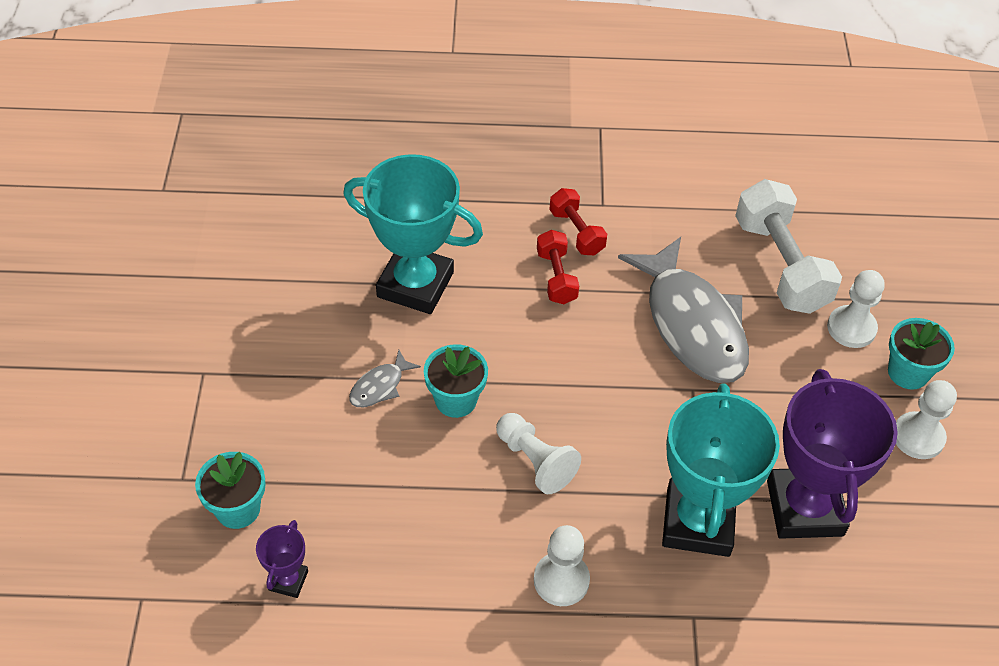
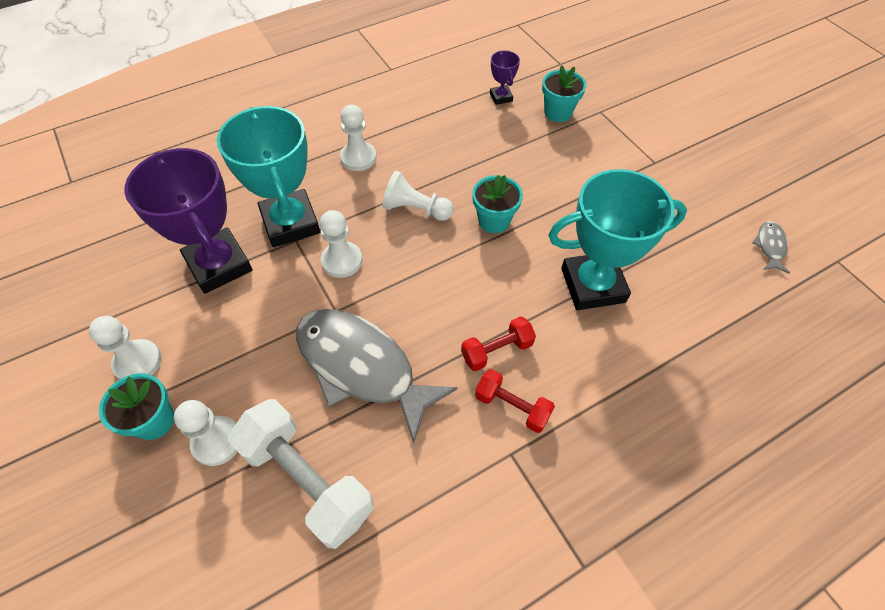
camera: 150 degrees right, 5 degrees up
grey fish [349,350,421,407] -> grey fish moved to [752,221,790,274]
red dumbbell [537,230,579,304] -> red dumbbell turned 75 degrees counterclockwise [461,316,536,371]
none -> white pawn [320,210,362,278]

